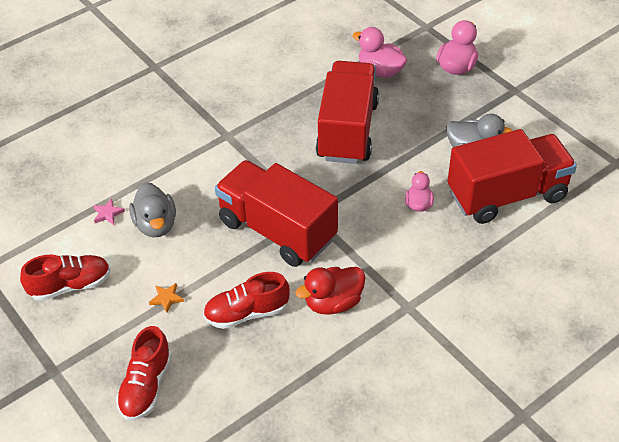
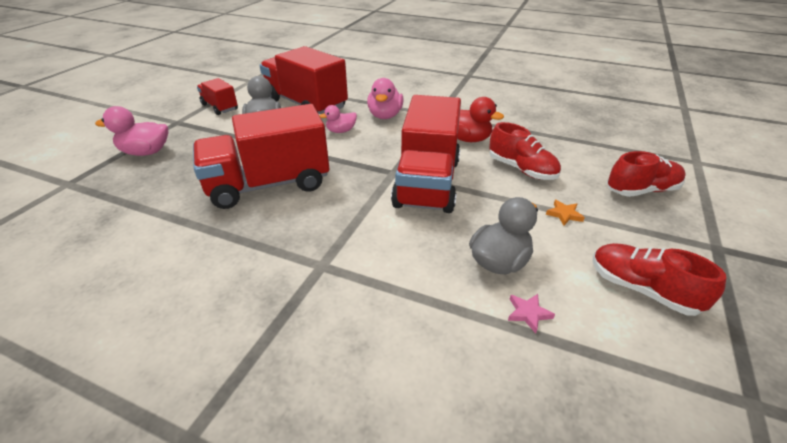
camera: 120 degrees left, 10 degrees down
pink duck [352,27,407,78] -> pink duck moved to [367,78,404,119]
none -> red truck [197,78,238,115]

